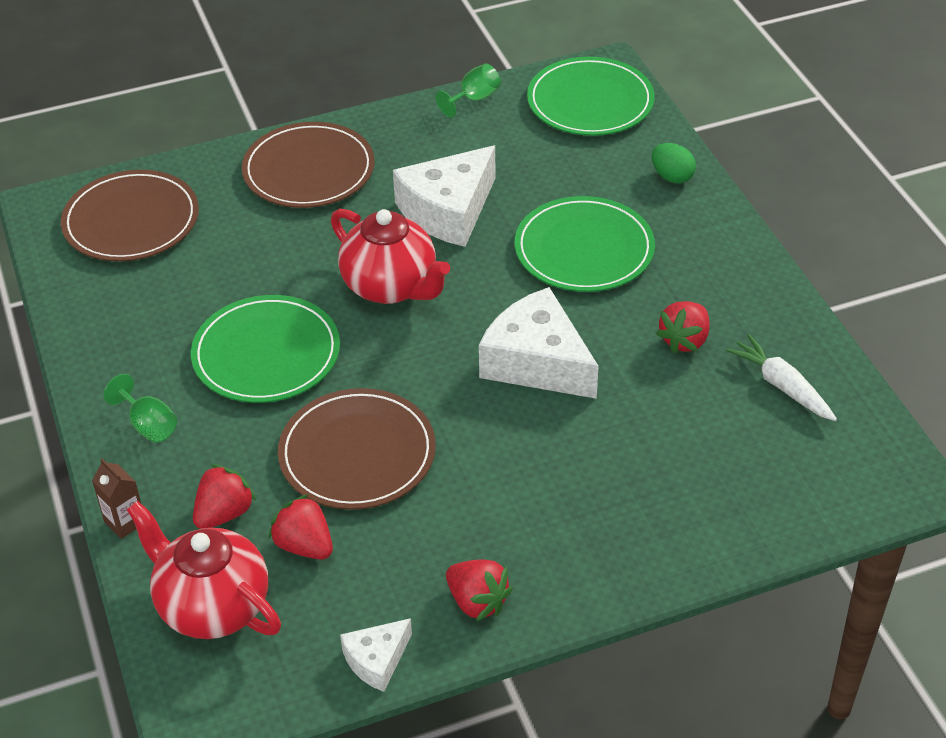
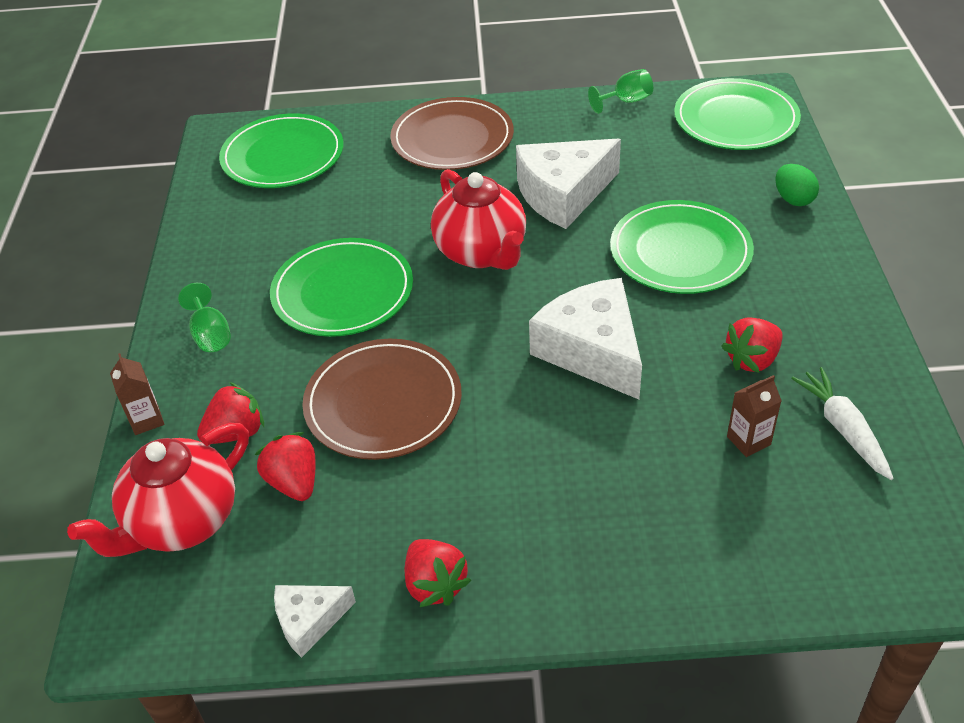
camera: 20 degrees right, 0 degrees up
brown plate [61,170,199,261] -> green plate [219,113,343,188]
red teapot [127,501,281,639] -> red teapot turned 105 degrees counterclockwise [67,423,249,557]
none -> brown carton [727,375,782,457]

